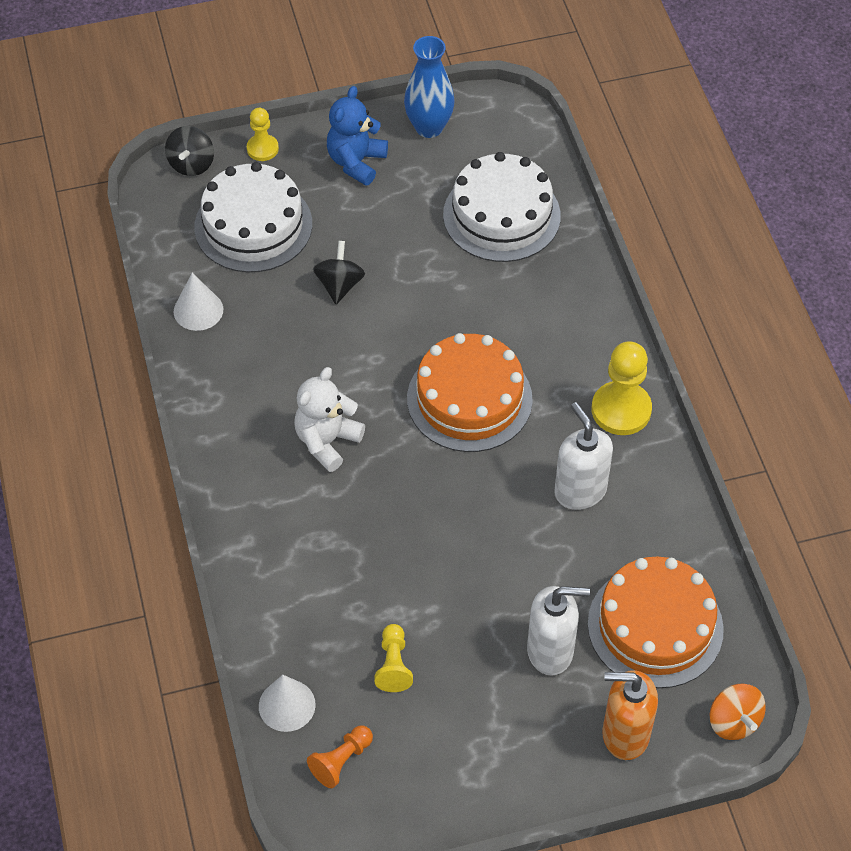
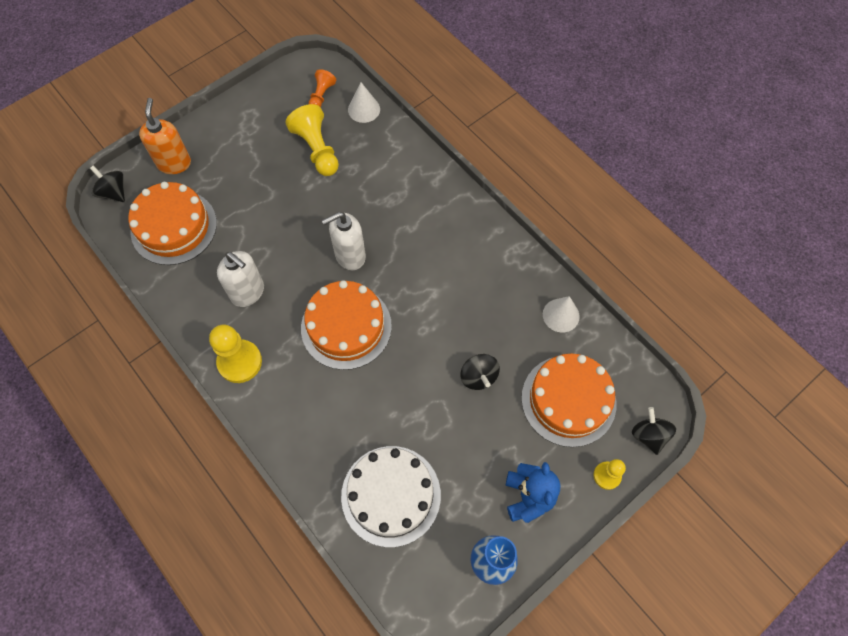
camera: 155 degrees right, 10 degrees up
white cake [194,162,312,273] -> orange cake [521,354,616,447]
white teddy bear [294,367,365,472] -> none
yellow pawn [375,624,413,692] -> yellow pawn [285,104,339,176], size x1.71
white soap dispenser [527,586,590,675] -> white soap dispenser moved to [322,212,366,270]
orange soap dispenser [602,670,658,760] -> orange soap dispenser turned 75 degrees counterclockwise [139,98,191,174]
orange spinning top [710,684,766,740] -> black spinning top [90,165,125,202]

